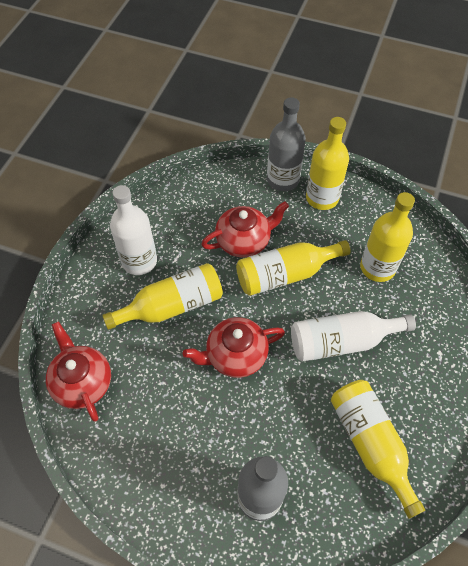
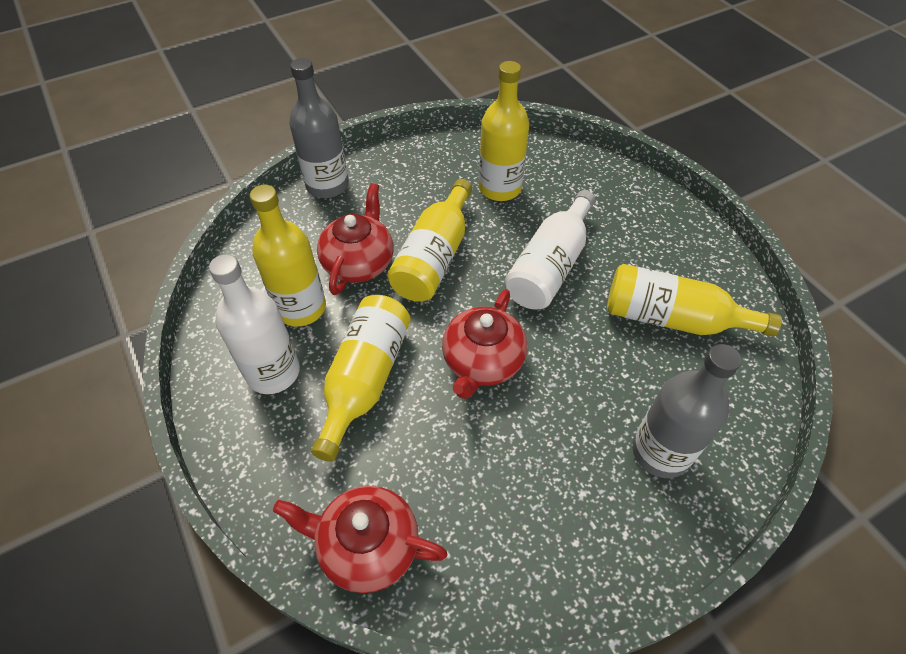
camera: 50 degrees left, 5 degrees down
yellow bottle [306,117,349,210] -> yellow bottle moved to [250,185,326,327]

